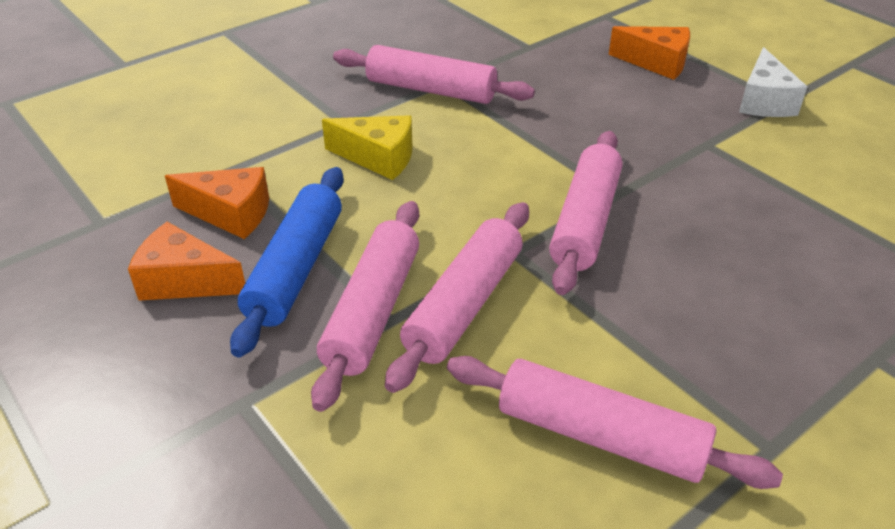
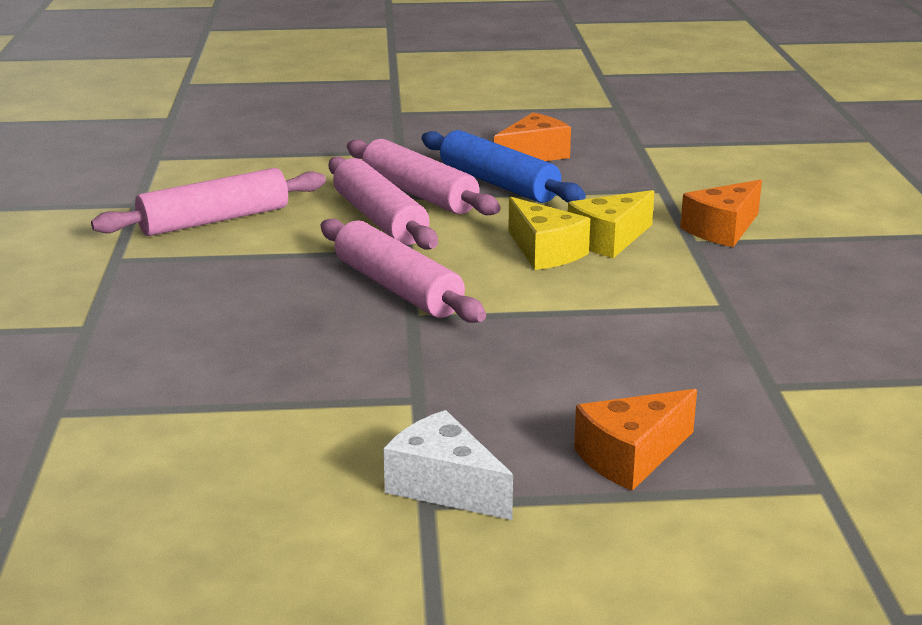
camera: 125 degrees right, 15 degrees down
orange cheese [165,167,269,239] -> orange cheese moved to [680,180,762,247]
pink rolling pin [333,45,535,104] -> none
none -> yellow cheese [508,197,590,270]

